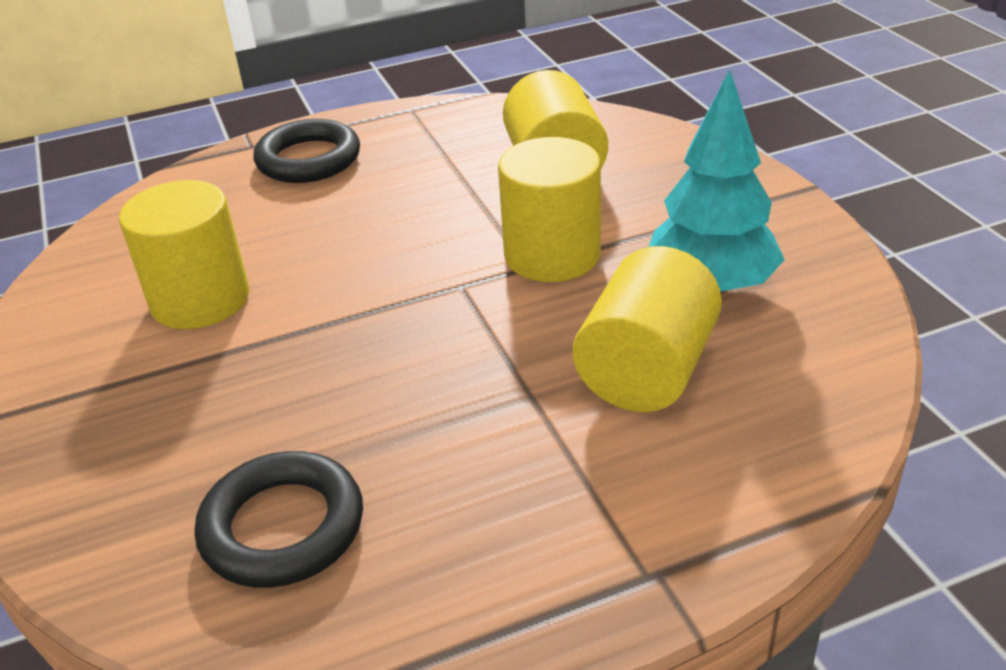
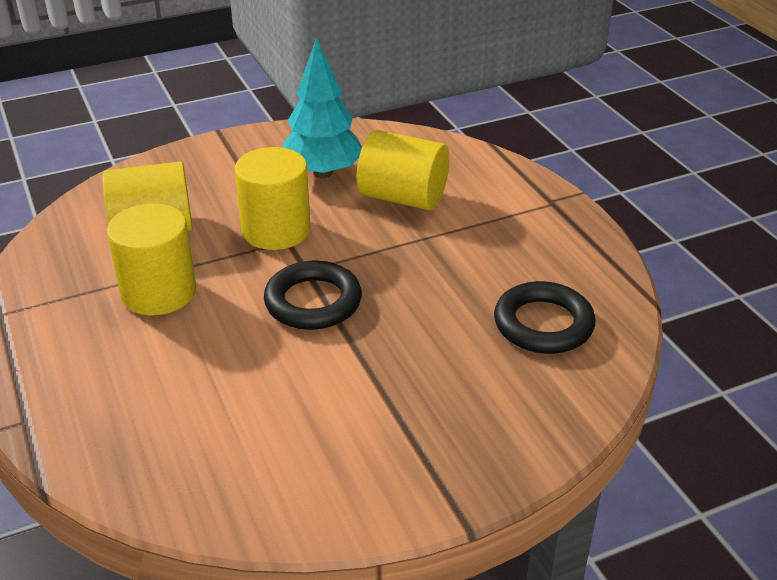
camera: 95 degrees left, 0 degrees up
yellow cylinder [119,180,249,329] -> yellow cylinder moved to [107,203,196,315]
black ring [253,119,360,183] -> black ring moved to [264,260,362,330]

